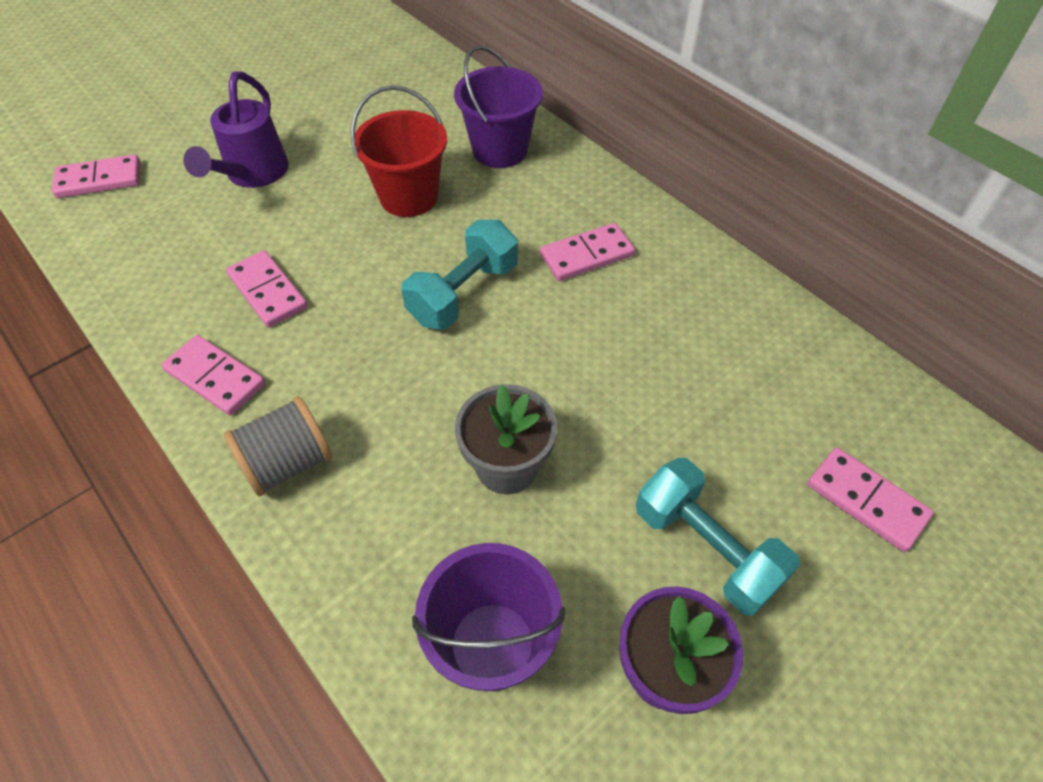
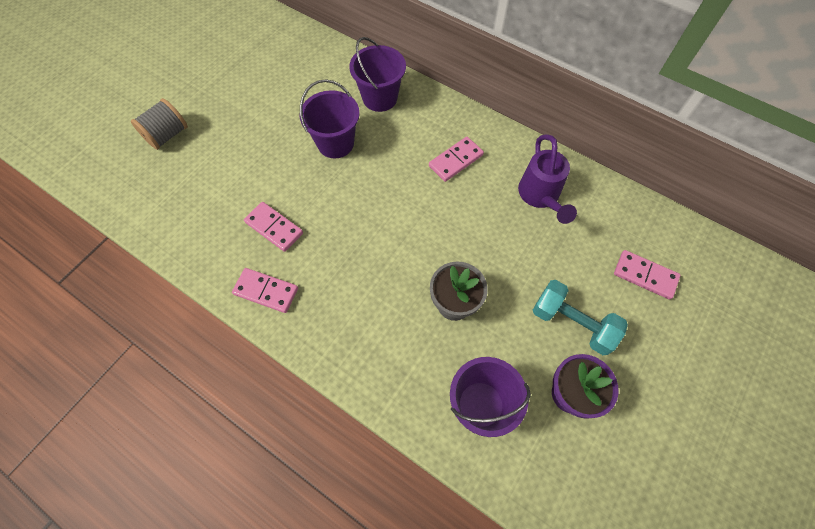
camera: 15 degrees left, 10 degrees up
pink domino [52,154,140,198] -> none
purple watering can [183,72,289,188] -> purple watering can moved to [518,134,577,224]
grey spool [224,396,332,496] -> grey spool moved to [131,98,188,150]
red bucket [351,85,447,217] -> purple bucket [299,79,360,158]
turquoise dumbbell [401,220,518,330] -> none

